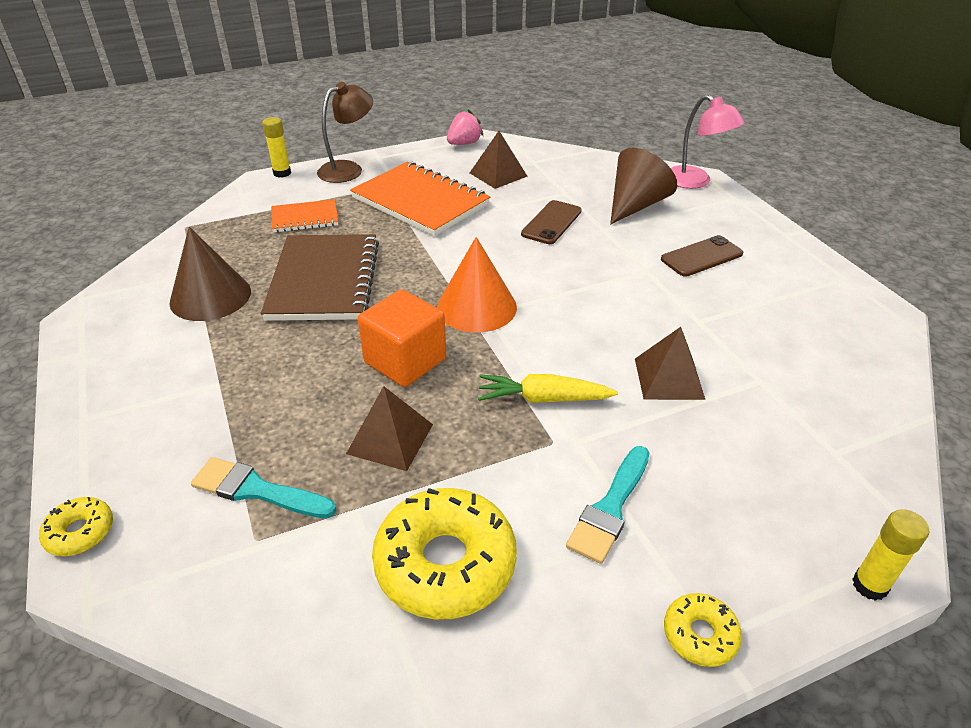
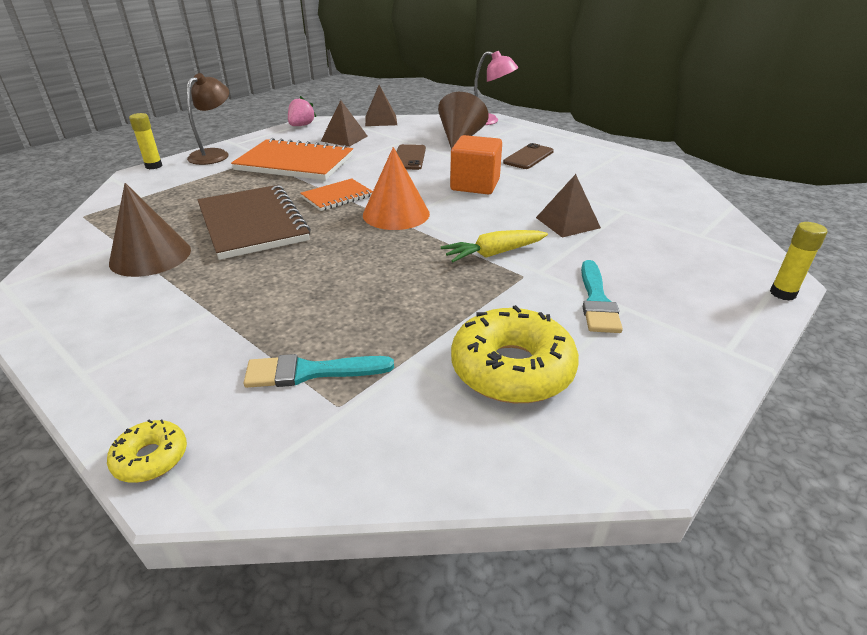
camera: 25 degrees left, 5 degrees down
orange notebook [271,199,338,232] -> orange notebook moved to [300,178,373,211]
brown pyramid [346,386,433,471] -> brown pyramid moved to [365,85,397,126]
orange cube [358,289,446,387] -> orange cube moved to [450,135,502,194]
yellow donut [664,593,742,667] -> none

